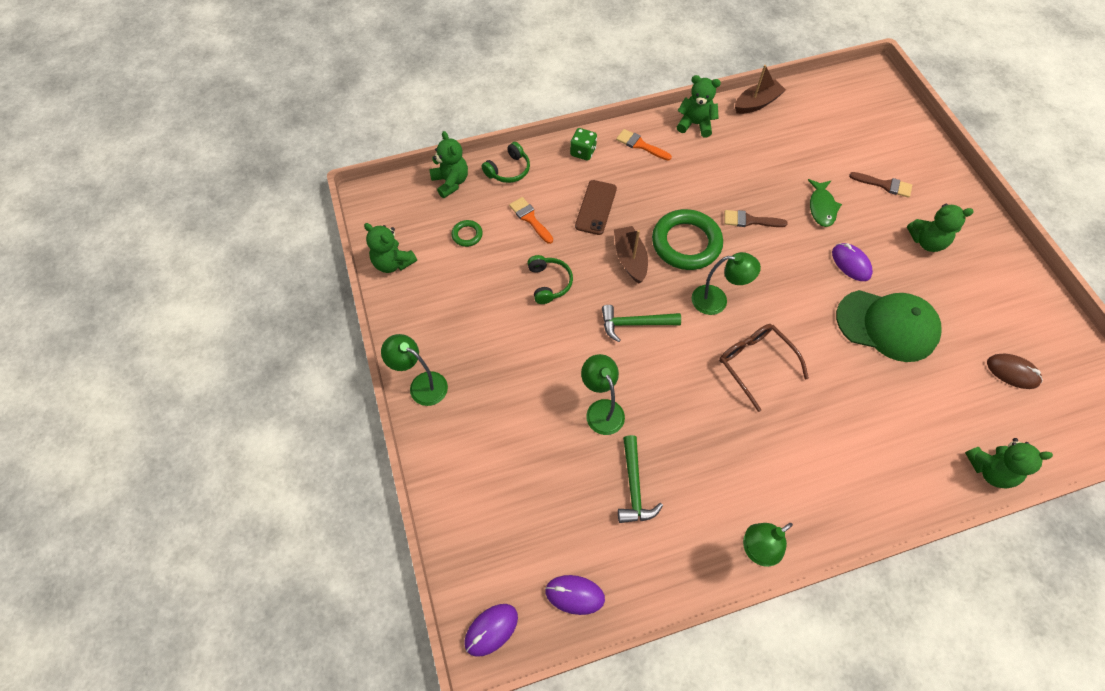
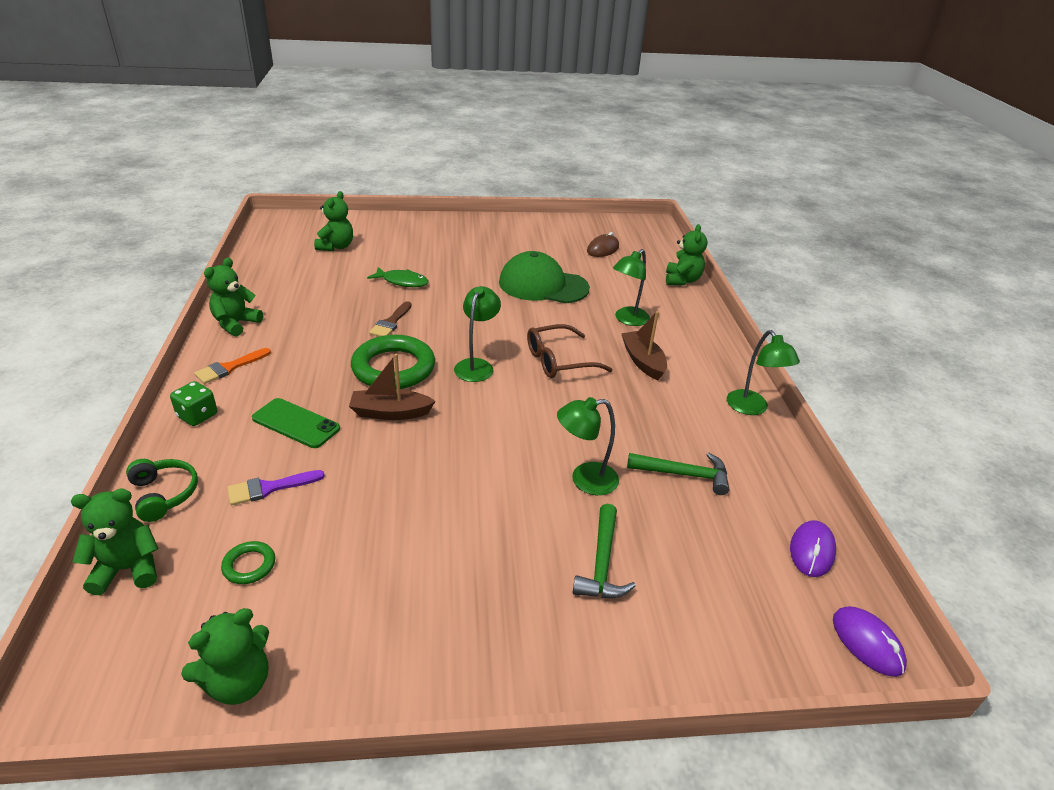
camera: 80 degrees left, 25 degrees down
green lamp [381,334,448,406] -> green lamp moved to [613,249,650,326]
orange brush [509,197,553,244] -> purple brush [227,470,325,505]
green headphones [527,255,573,304] -> none
brown phone [575,180,617,235] -> green phone [252,398,340,448]
green hammer [602,305,681,342] -> green hammer moved to [572,504,636,598]
brown boat [735,65,786,114] -> brown boat moved to [621,311,667,380]
purple mouse [832,243,873,281] -> none
green cap [836,290,942,362] -> green cap turned 105 degrees counterclockwise [499,251,590,303]
brown brush [849,172,912,198] -> none
green teddy bear [907,204,974,252] -> green teddy bear moved to [314,191,353,251]

